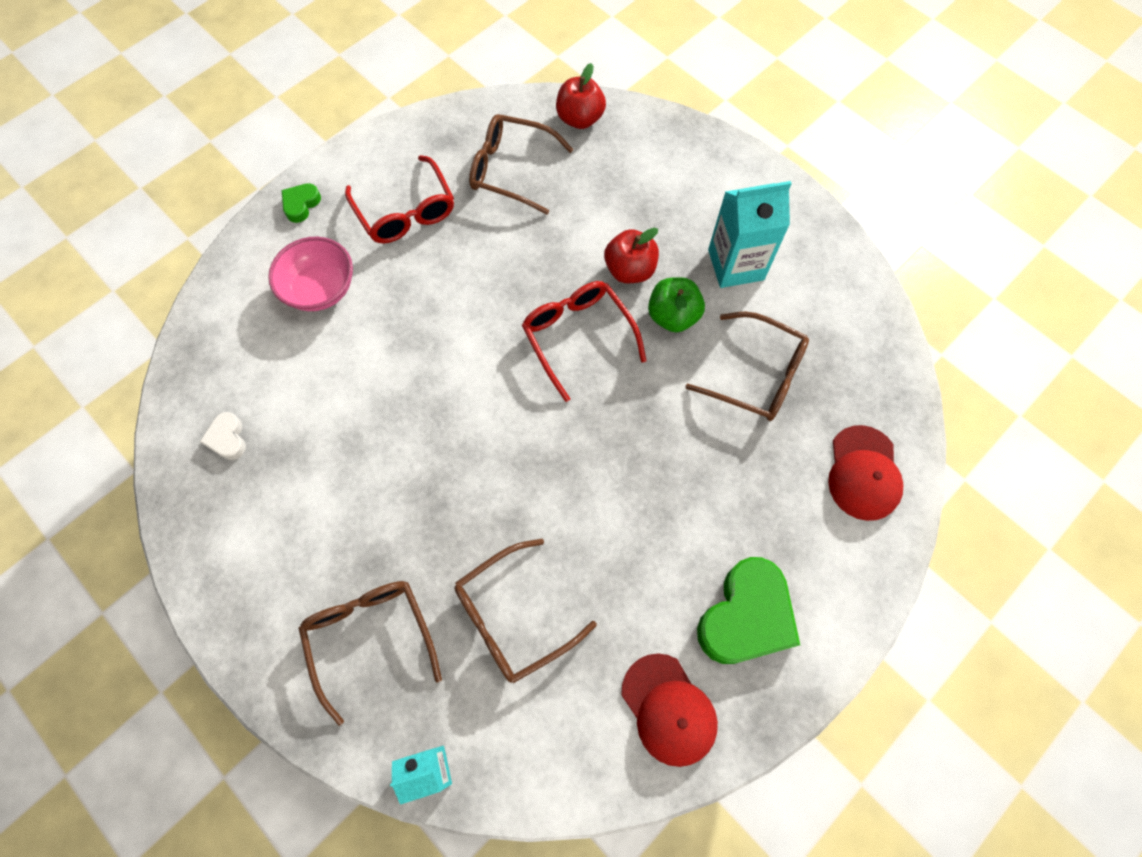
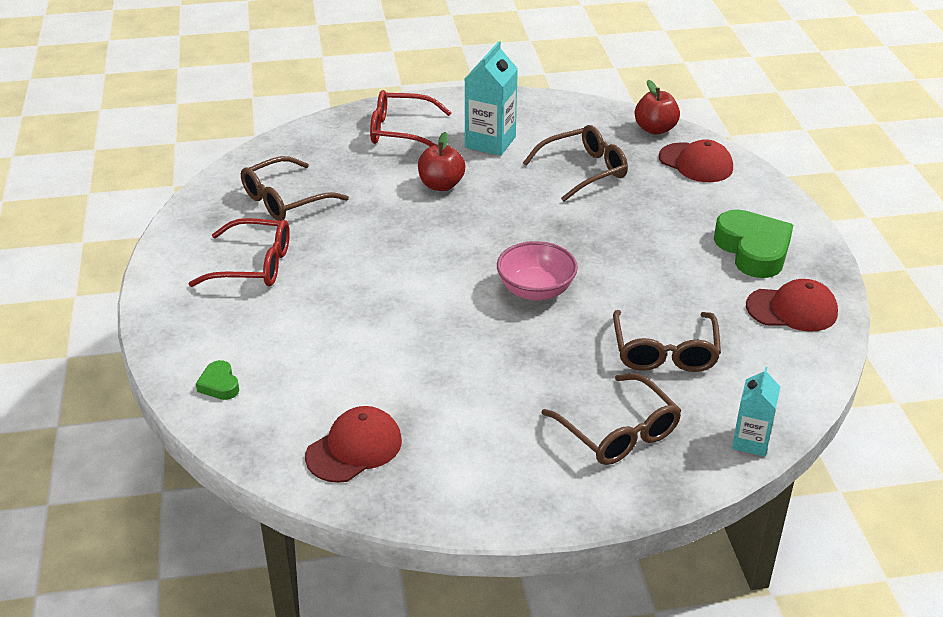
camera: 55 degrees left, 30 degrees down
white heart [200,412,246,460] -> red cap [305,406,402,483]
pink bowl [268,237,353,311] -> pink bowl moved to [497,241,578,301]
green heart [282,183,321,223] -> green heart moved to [196,360,239,400]
brown glasses [299,581,442,726] -> brown glasses turned 135 degrees counterclockwise [542,374,682,465]
red glasses [522,281,647,402] -> red glasses moved to [370,90,452,147]
red apple [556,63,606,129] -> red apple moved to [635,80,680,135]
green apple [648,277,705,333] -> none

